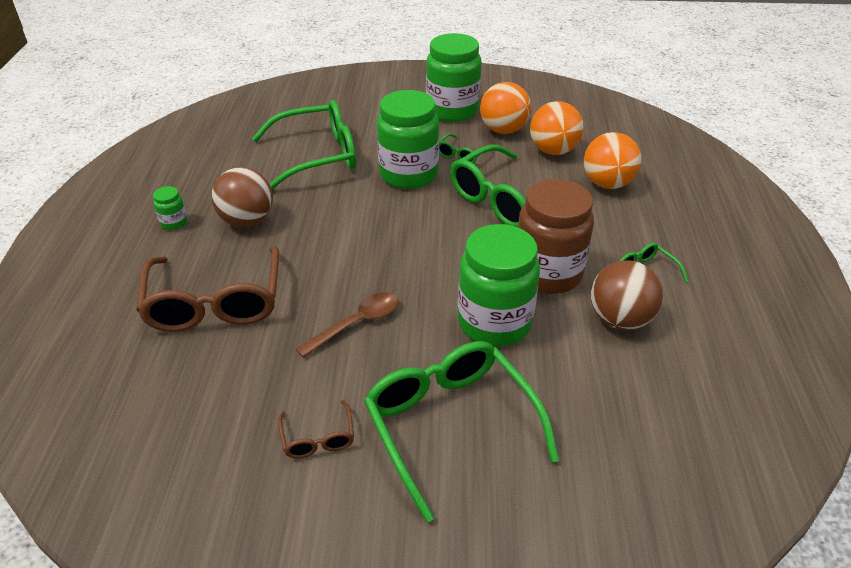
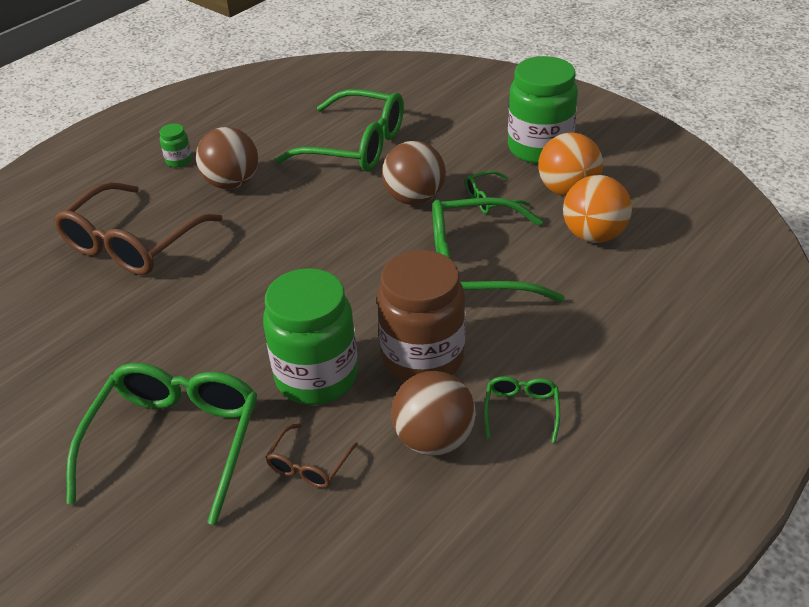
camera: 40 degrees right, 0 degrees up
brown glasses [278,400,354,459] -> brown glasses moved to [265,423,358,488]
brown spoon [296,292,399,358] -> none
green jar [377,90,439,189] -> brown ball [382,141,446,205]
orange ball [584,132,641,189] -> none

